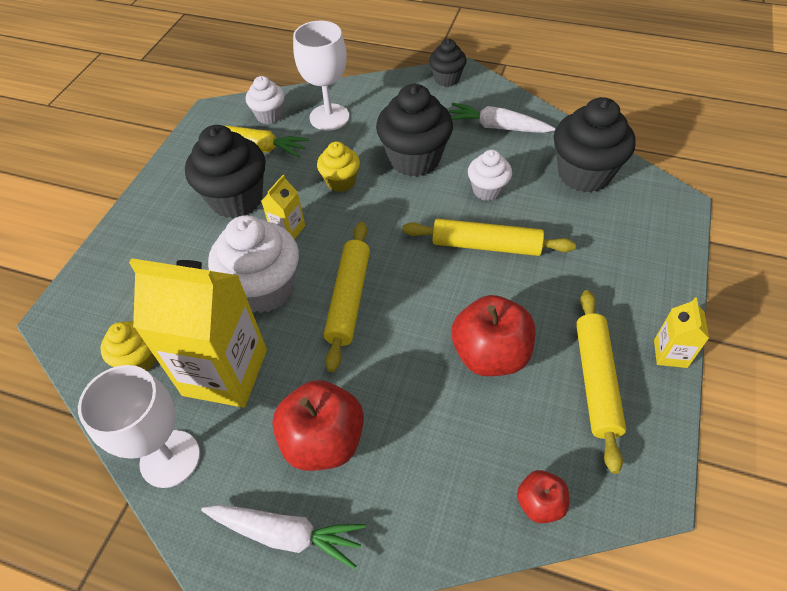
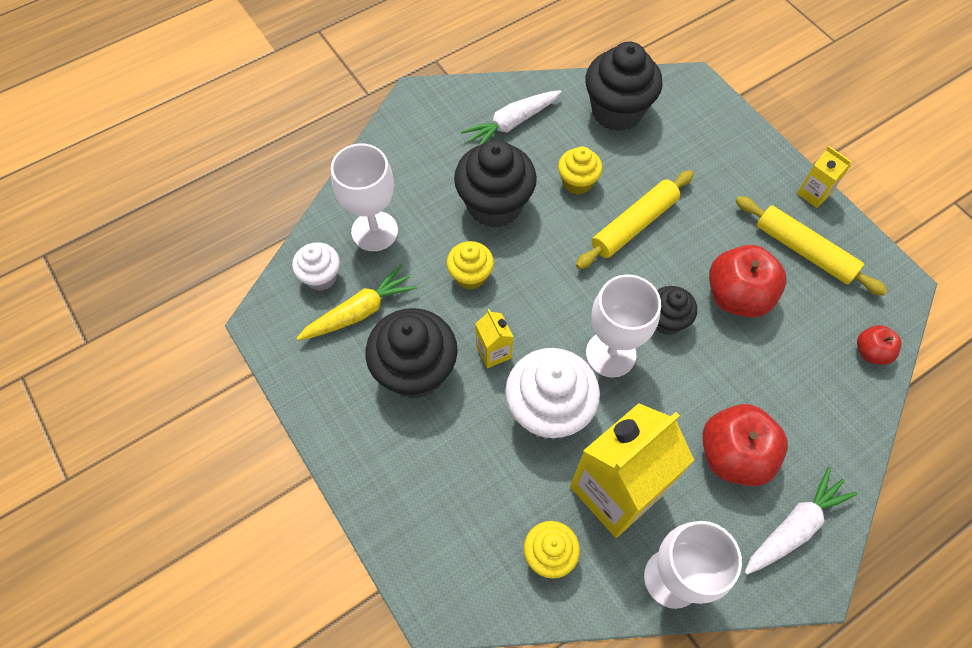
camera: 55 degrees left, 10 degrees up
yellow rolling pin [324,222,370,372] -> white goblet [586,274,661,377]
black cupcake [429,39,467,87] -> black cupcake moved to [656,286,697,335]
white cupcake [468,150,512,201] -> yellow cupcake [558,147,603,195]

